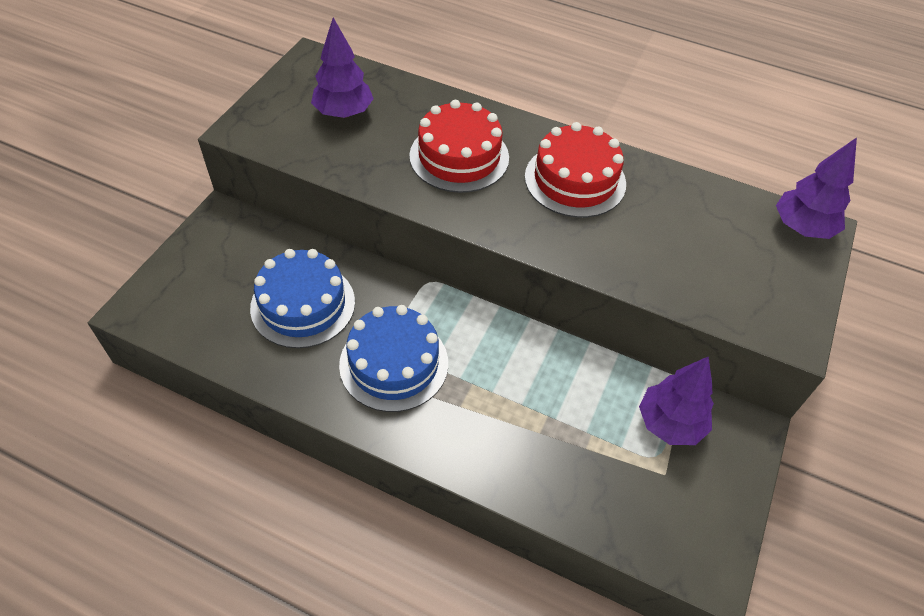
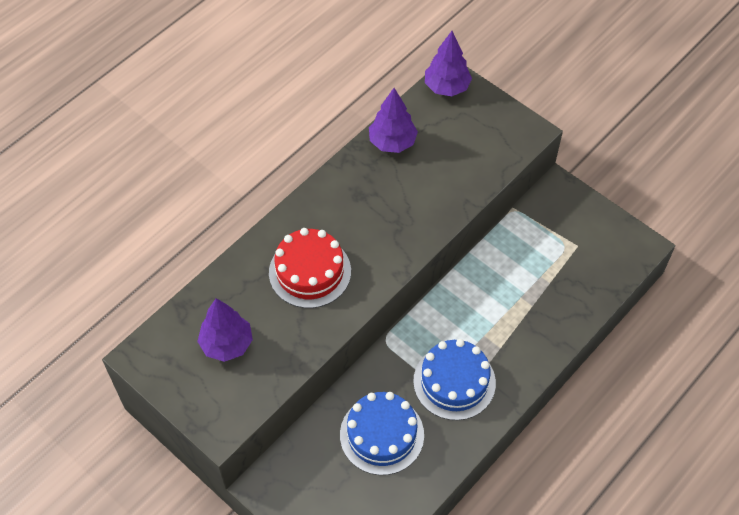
camera: 70 degrees left, 5 degrees up
red cake [525,122,626,218] -> none
purple tree [639,356,714,445] -> purple tree moved to [369,88,418,153]

